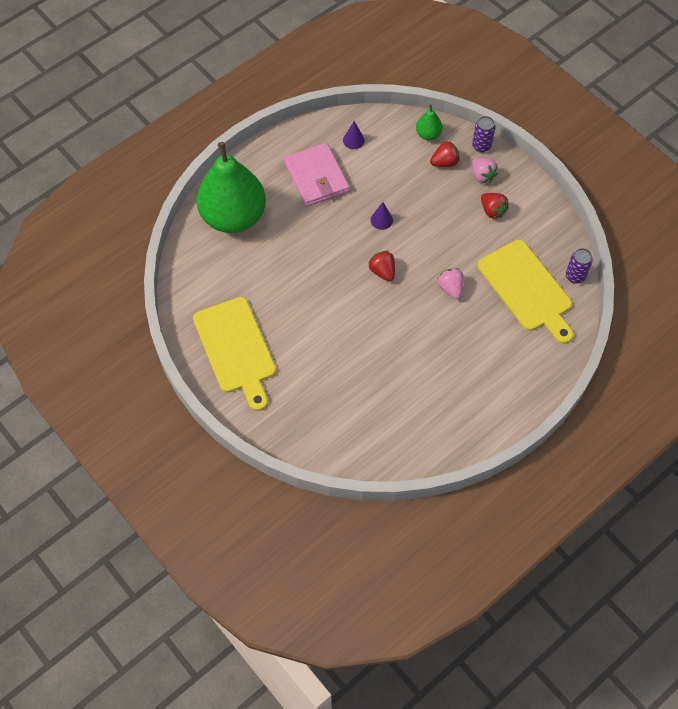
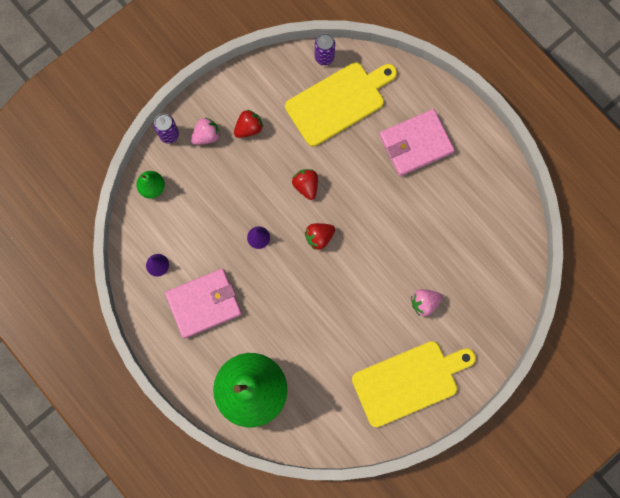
camera: 90 degrees left, 15 degrees up
red strawberry [430,141,460,167] -> red strawberry moved to [292,169,318,200]
pink strawberry [437,268,464,300] -> pink strawberry moved to [411,289,443,316]
none -> pink wallet [379,109,455,176]

